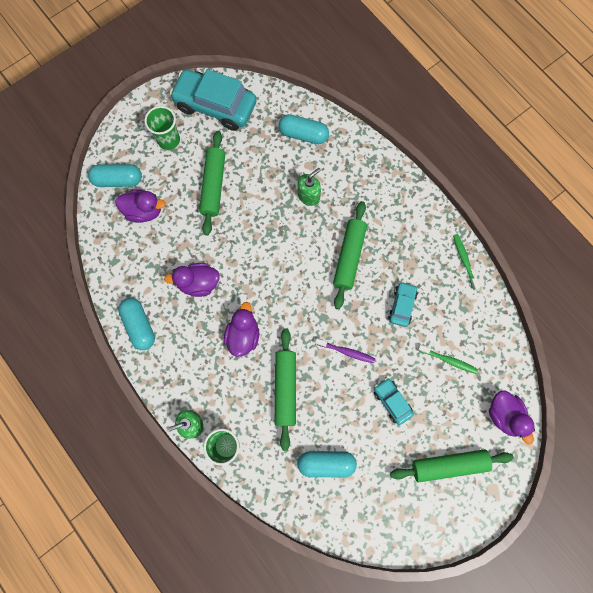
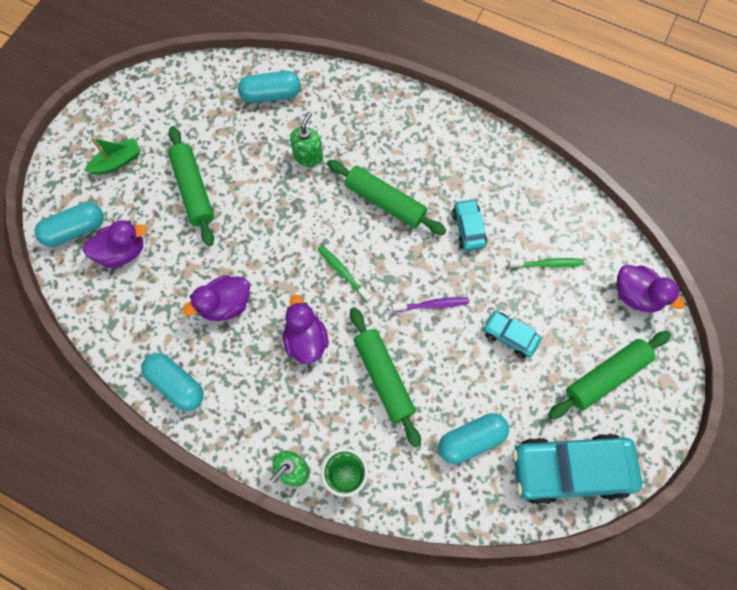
camera: 25 degrees left, 5 degrees down
green cup [144,106,180,150] -> green boat [84,138,141,174]
turquoise car [170,69,257,131] -> turquoise car moved to [512,433,642,505]
green rolling pin [333,201,367,309] -> green rolling pin turned 45 degrees counterclockwise [327,160,447,235]
green toothbrush [453,234,480,290] -> green toothbrush moved to [318,245,372,302]

